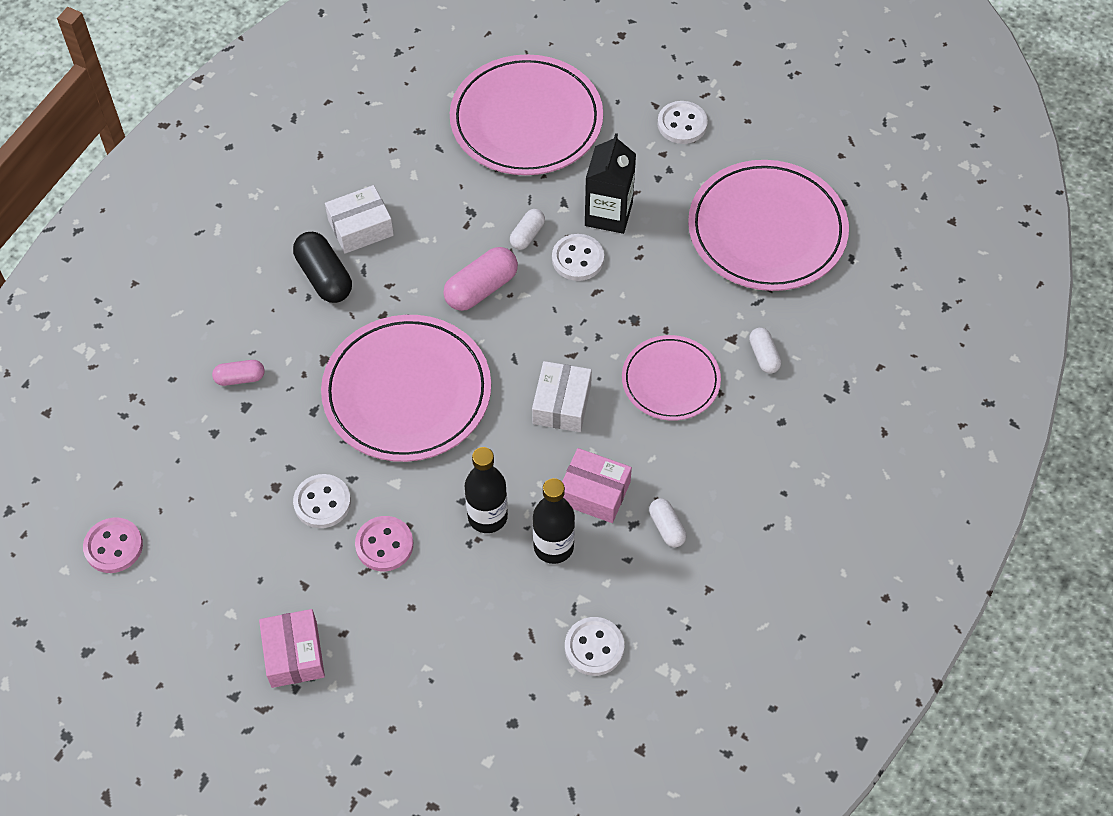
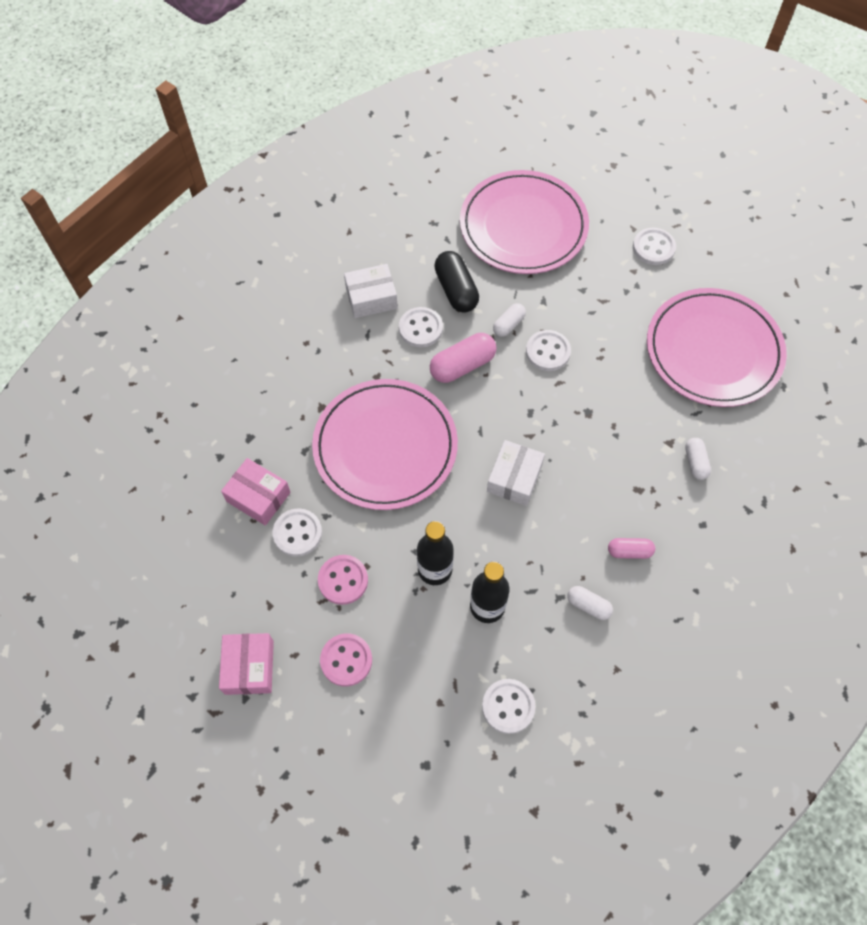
camera: 10 degrees right, 5 degrees up
pink button [83,517,143,573] -> pink button moved to [320,633,372,686]
pink capsule [212,360,265,386] -> pink capsule moved to [608,538,655,559]
black capsule [293,232,352,303] -> black capsule moved to [434,251,479,312]
pink box [562,448,632,523] -> pink box moved to [221,458,291,526]
black carton [585,133,636,234] -> none
pink plate [622,335,721,421] -> none
white capsule [649,498,686,547] -> white capsule turned 45 degrees counterclockwise [567,586,613,620]
none -> white button [399,307,443,347]

